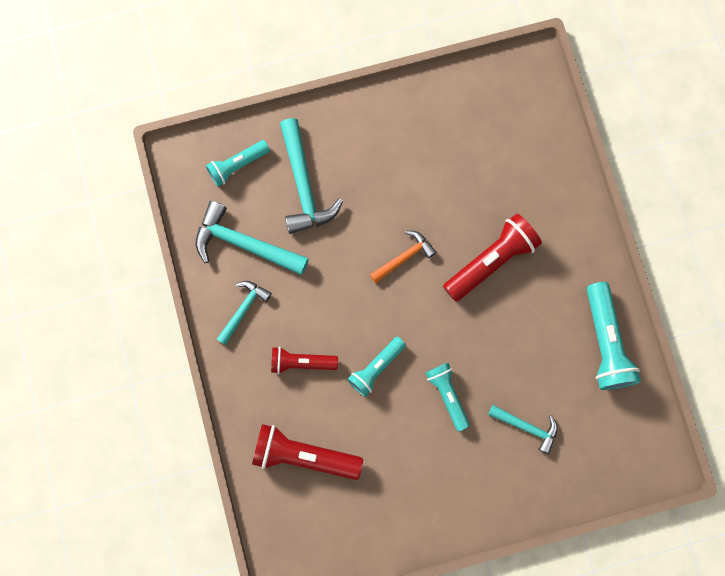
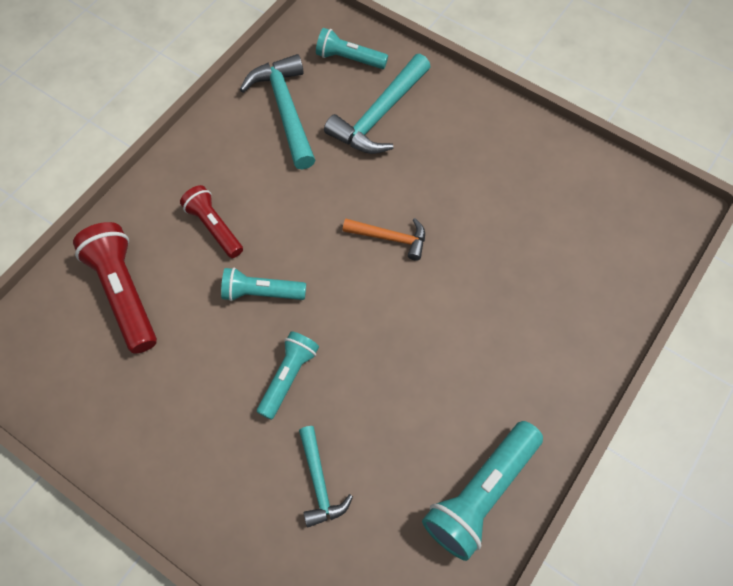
camera: 50 degrees right, 15 degrees down
turquoise hammer [216,281,272,345] -> none
red flashlight [443,214,542,302] -> none

